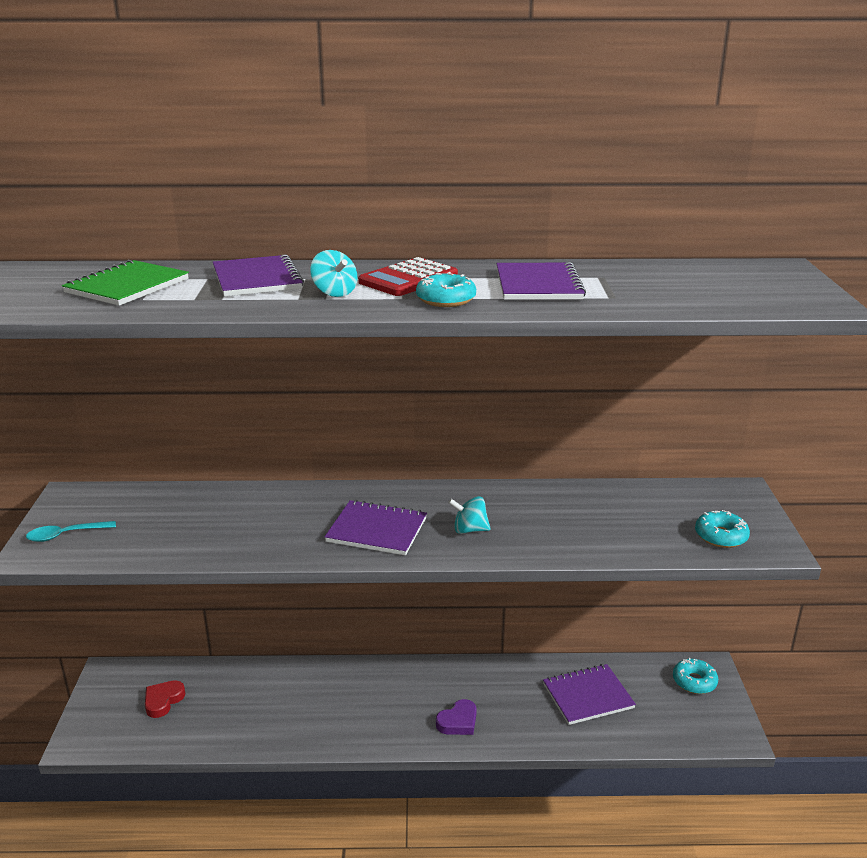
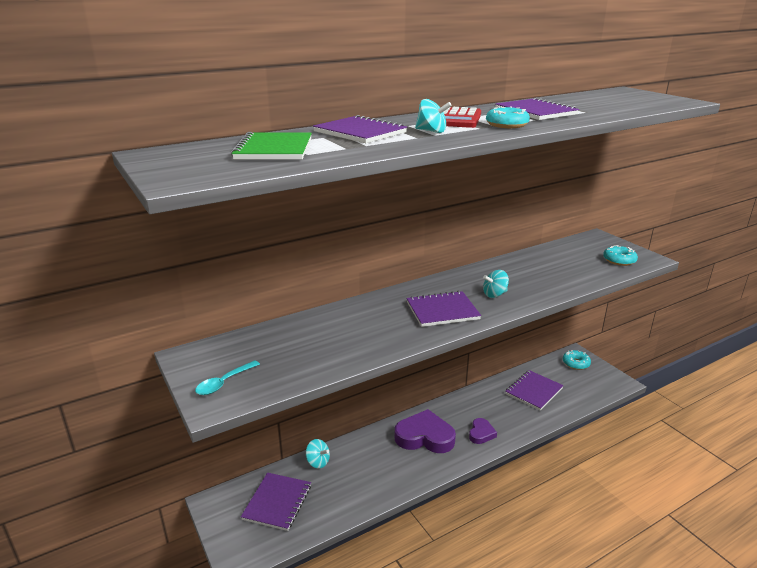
camera: 30 degrees left, 0 degrees up
red heart [145,680,185,718] -> purple notebook [241,472,311,531]
none -> turquoise spinning top [306,439,330,469]
none -> purple heart [395,409,456,453]

